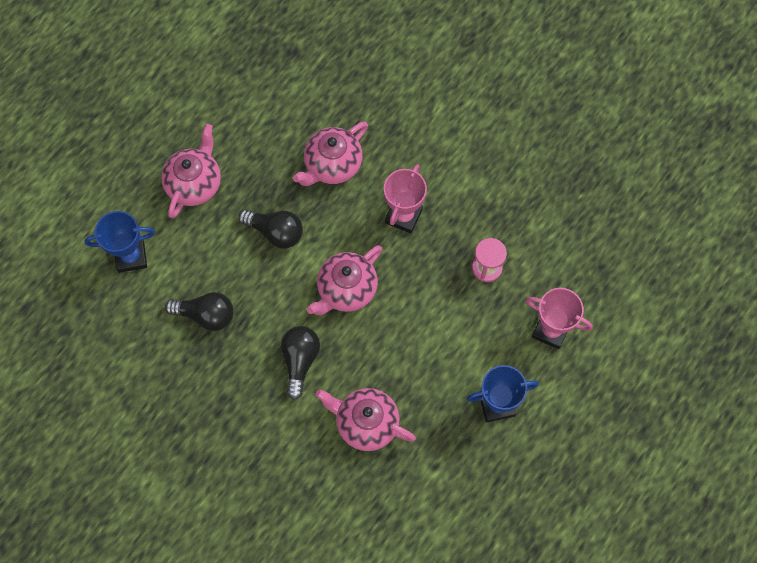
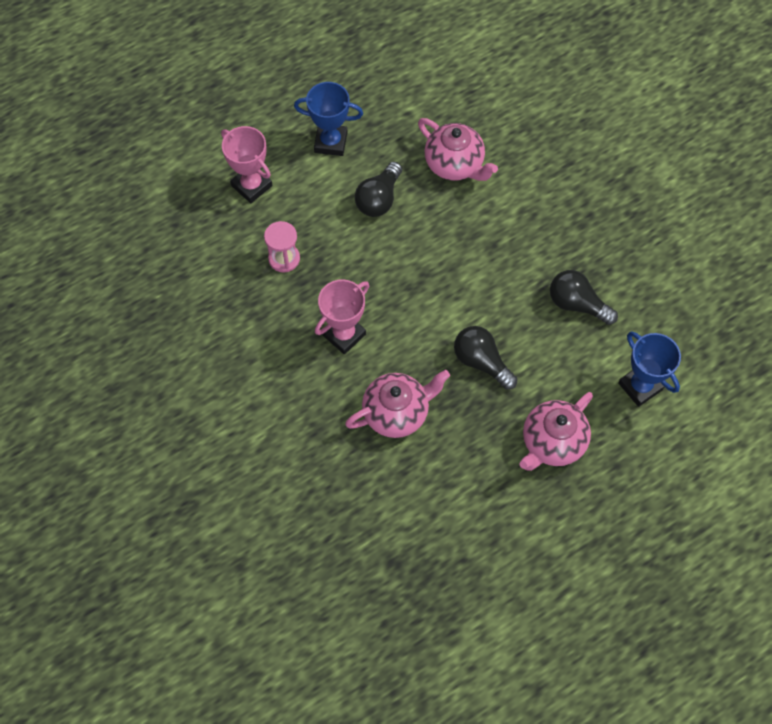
camera: 160 degrees left, 5 degrees down
blue trophy [85,211,155,273] -> blue trophy turned 45 degrees clockwise [618,331,681,407]
black light bulb [281,326,320,400] -> black light bulb moved to [355,162,402,217]
pink teapot [307,245,382,315] -> none

